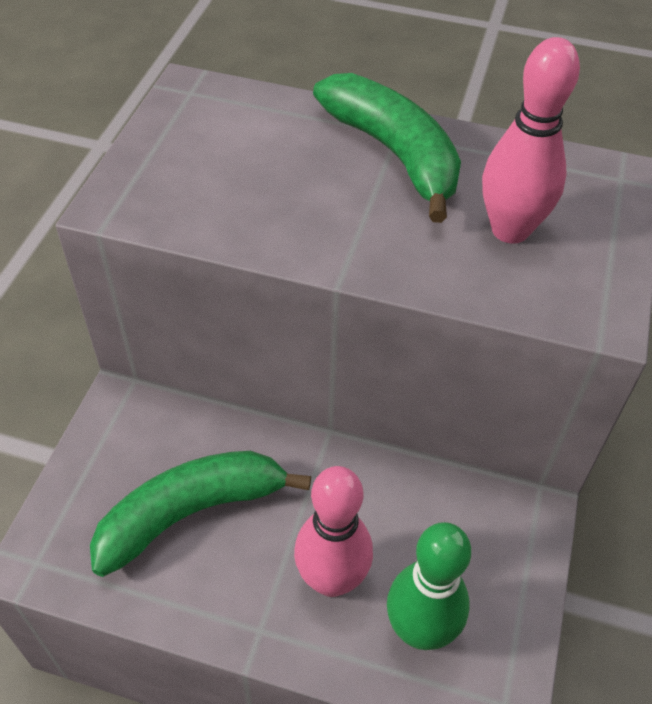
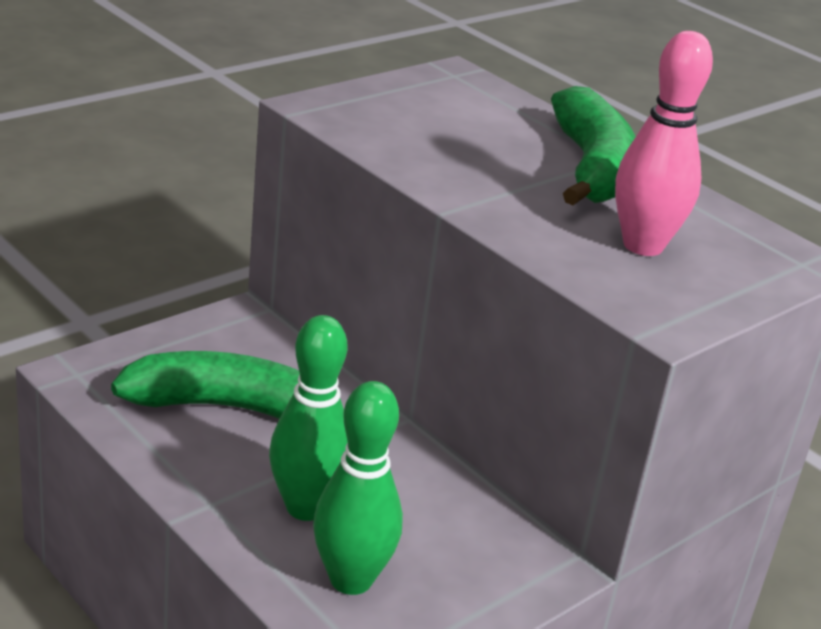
camera: 30 degrees right, 20 degrees down
pink bowling pin [294,466,373,597] -> green bowling pin [269,315,348,521]

